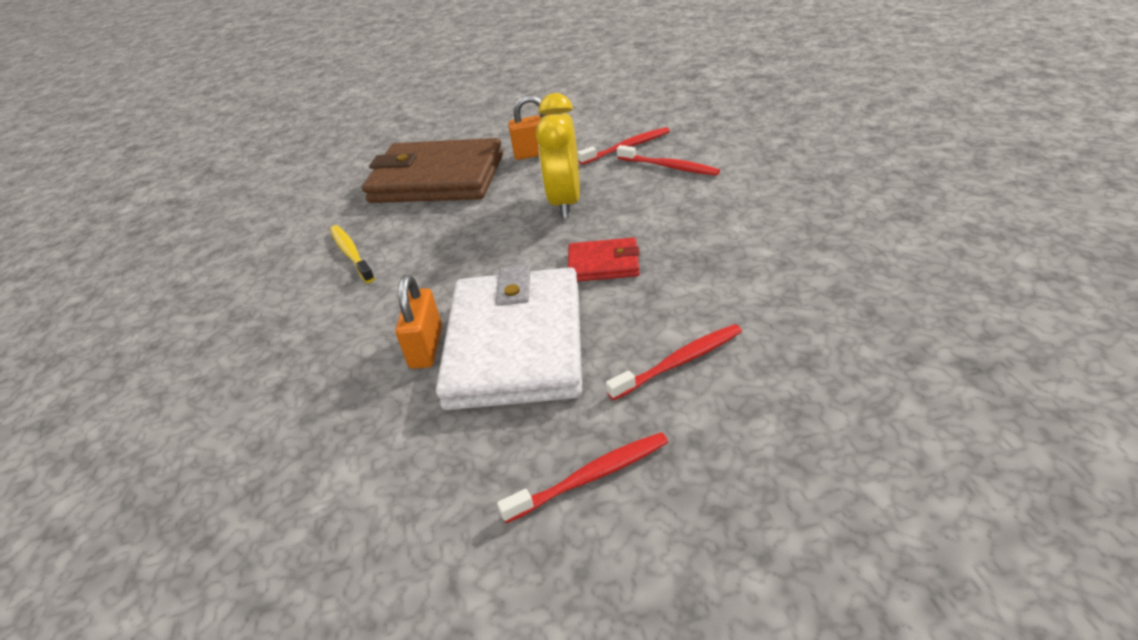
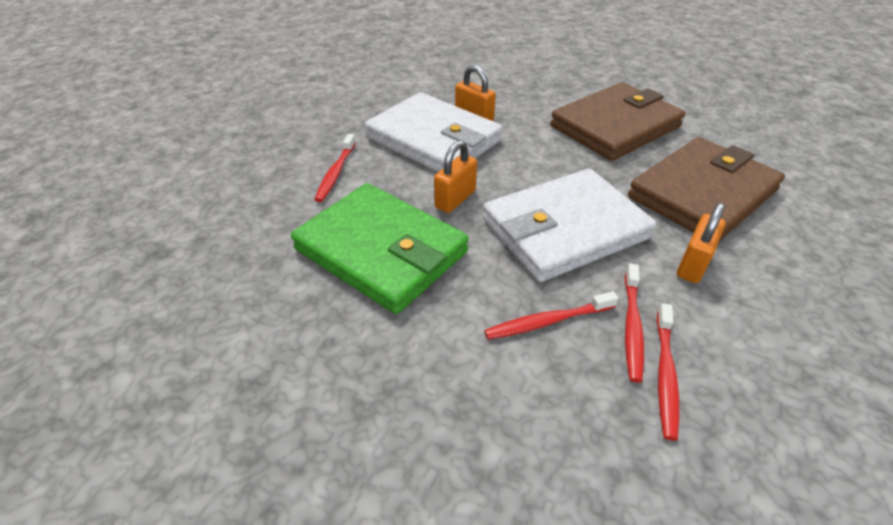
camera: 125 degrees right, 5 degrees up
yellow toothbrush [330,225,375,283] -> brown wallet [550,82,686,161]
red toothbrush [497,432,668,523] -> red toothbrush moved to [657,303,679,441]
yellow clock [536,93,580,218] -> white wallet [483,169,656,282]
red wallet [568,237,640,282] -> orange padlock [434,140,477,213]
none -> green wallet [291,183,469,314]

